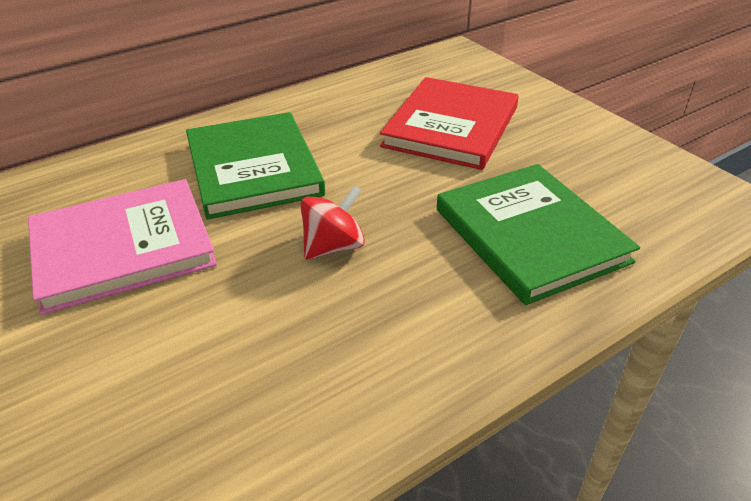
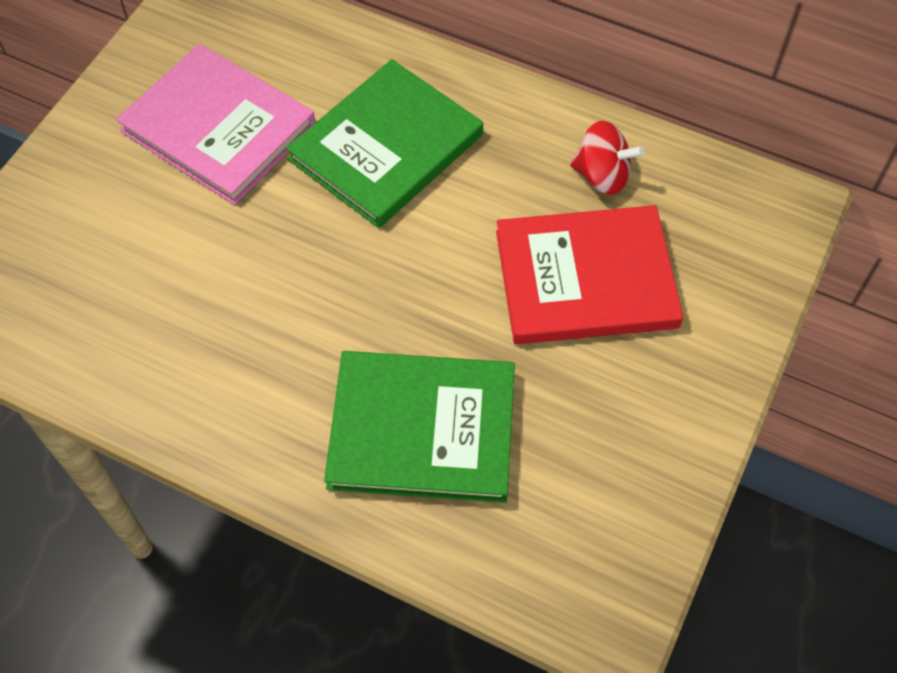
camera: 60 degrees right, 20 degrees up
red spinning top [300,185,365,260] -> red spinning top moved to [570,121,644,195]
green book [437,164,640,305] -> green book turned 60 degrees clockwise [324,351,515,503]

